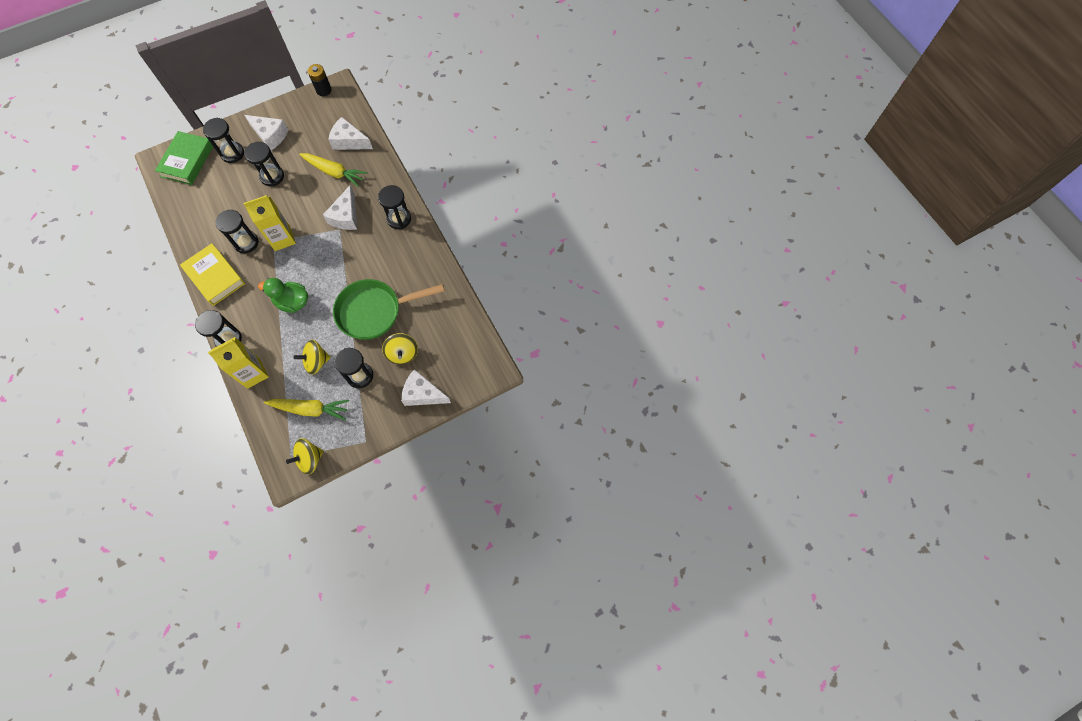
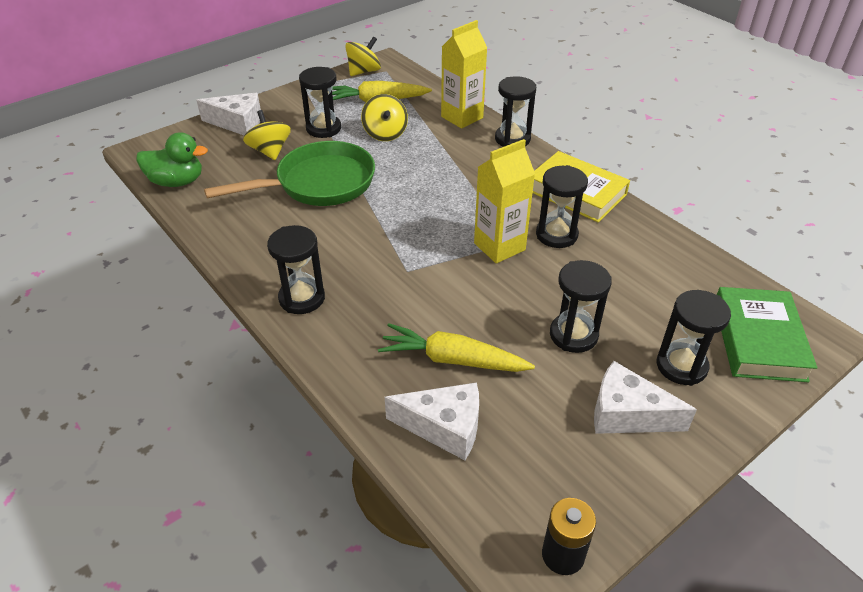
camera: 170 degrees right, 25 degrees down
green duck [258,278,308,313] -> green duck moved to [136,132,208,187]
yellow spinning top [293,340,331,375] -> yellow spinning top turned 105 degrees clockwise [361,94,408,141]
white cheese [323,185,357,230] -> none

